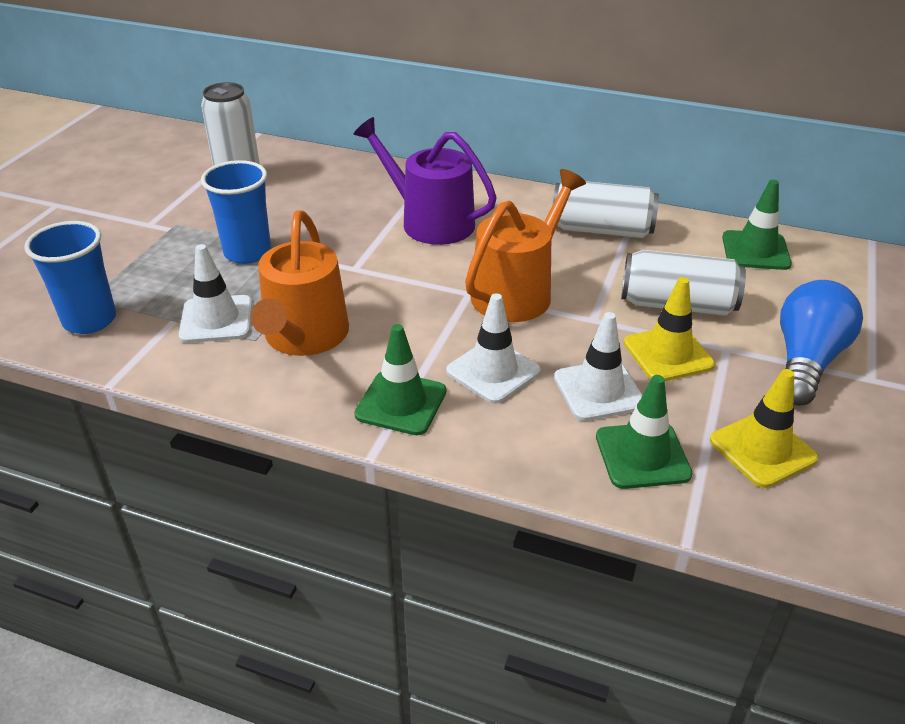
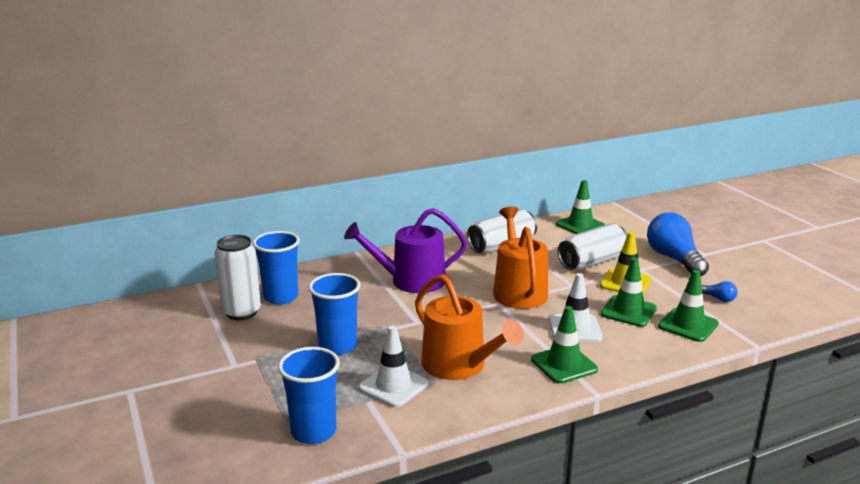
camera: 45 degrees left, 15 degrees down
white traffic cone [554,312,642,421] -> green traffic cone [601,258,657,327]
yellow traffic cone [710,369,818,488] -> blue light bulb [701,281,738,302]
none -> blue cup [253,231,300,305]

